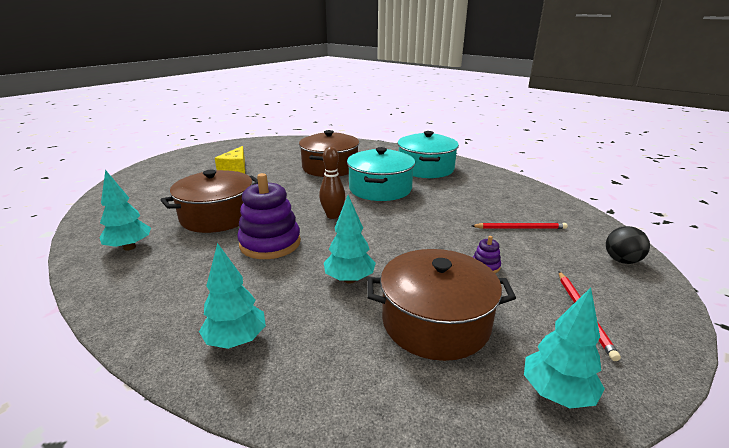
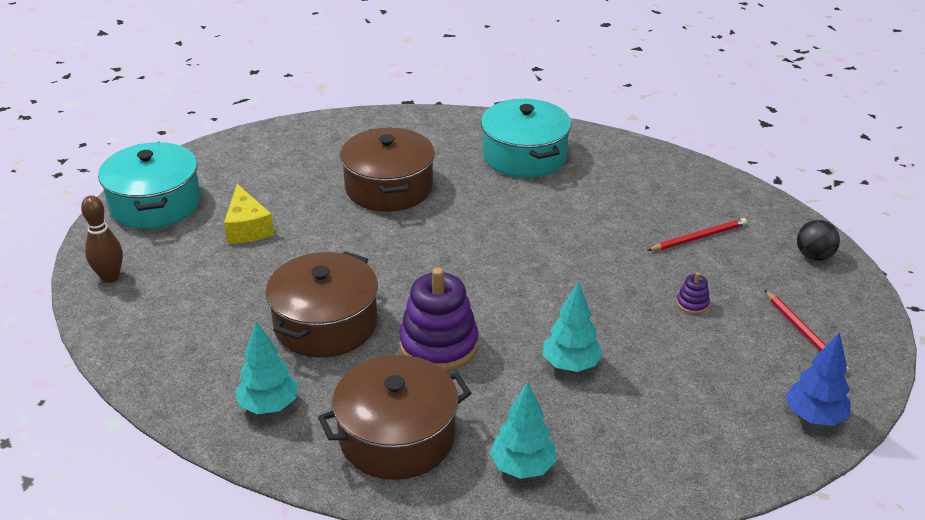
camera: 25 degrees left, 10 degrees up
brown bowling pin [319,147,345,219] -> brown bowling pin moved to [81,195,123,283]
turquoise pot [347,147,415,201] -> turquoise pot moved to [98,142,201,229]
brown pot [367,249,516,361] -> brown pot moved to [318,355,471,480]
turquoise tree [524,287,605,408] -> blue tree [786,332,851,426]

